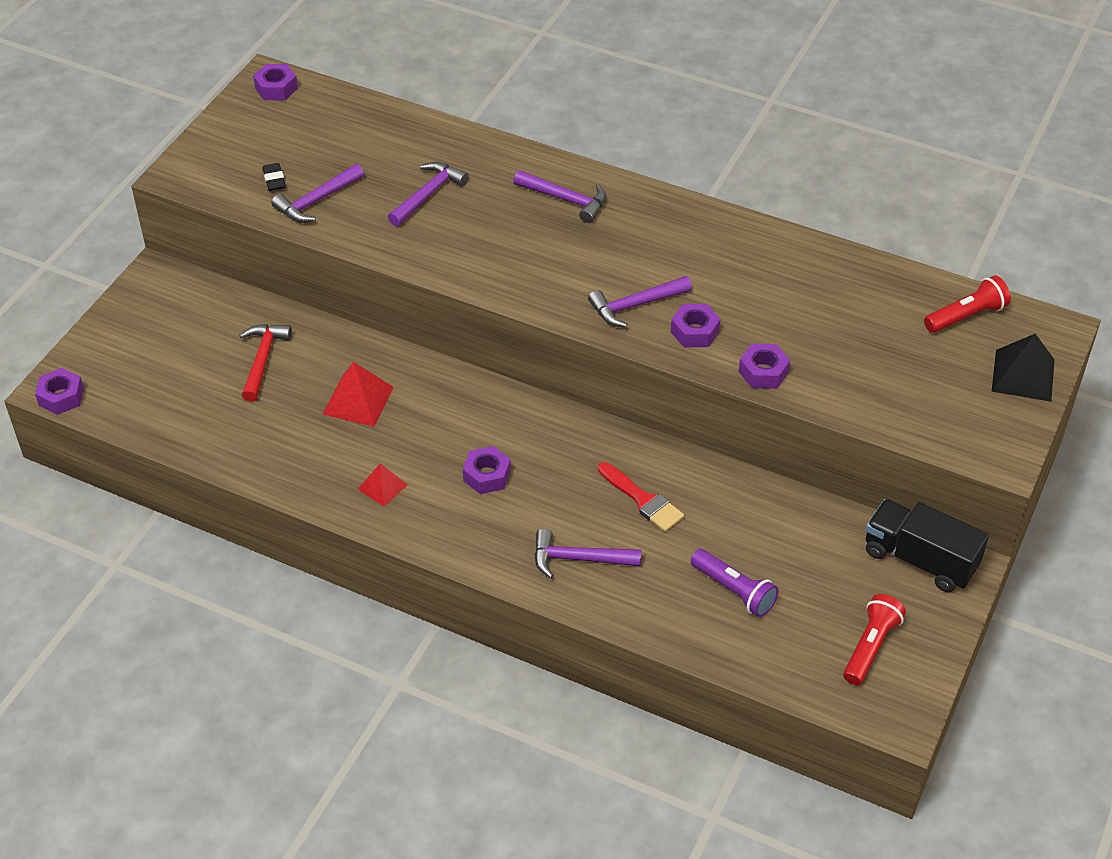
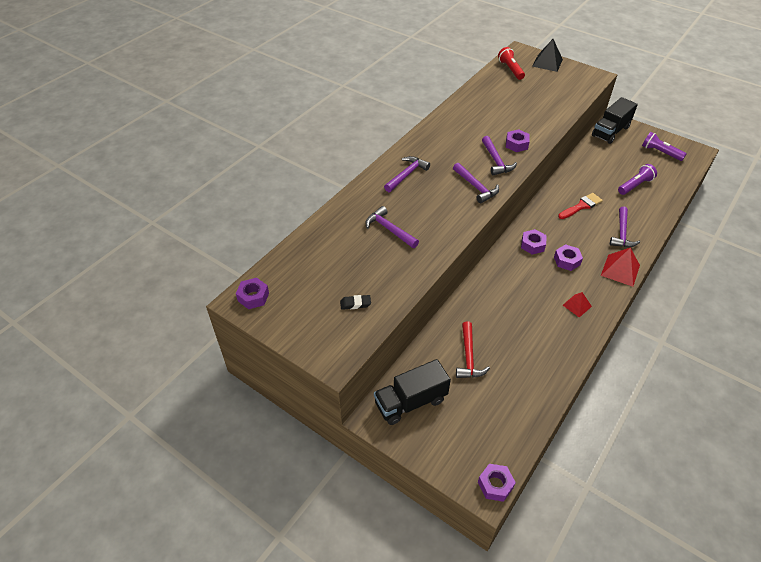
camera: 80 degrees left, 0 degrees up
red hammer [239,324,292,402] -> red hammer turned 105 degrees counterclockwise [456,321,490,378]
purple hammer [271,164,364,223] -> purple hammer moved to [453,163,499,203]
red pyramid [322,362,394,427] -> red pyramid moved to [601,247,640,287]
purple nut [739,344,790,389] -> purple nut moved to [521,229,547,255]
red flashlight [843,594,906,685] -> purple flashlight [642,132,687,161]
none -> black truck [374,359,451,425]

